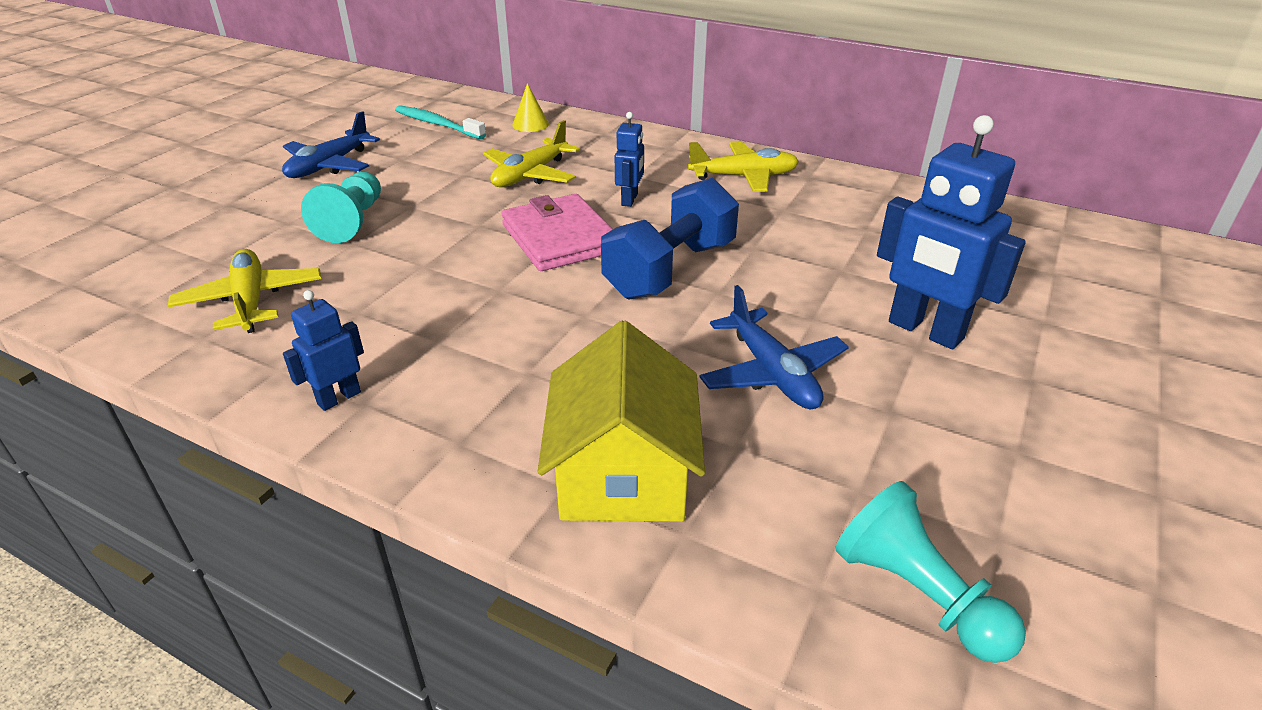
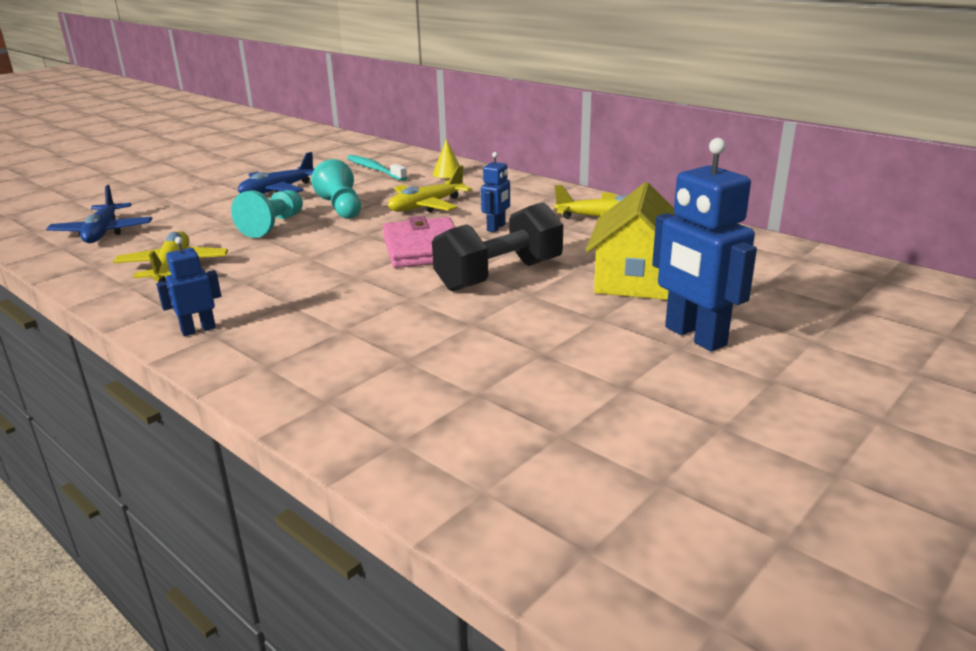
camera: 15 degrees right, 10 degrees down
yellow house [538,321,705,522] -> yellow house moved to [586,182,676,300]
blue dumbbell [601,177,739,300] -> black dumbbell [432,202,563,292]
blue plane [699,285,849,410] -> blue plane moved to [46,185,152,243]
turquoise pawn [835,481,1026,663] -> turquoise pawn moved to [311,159,361,219]

